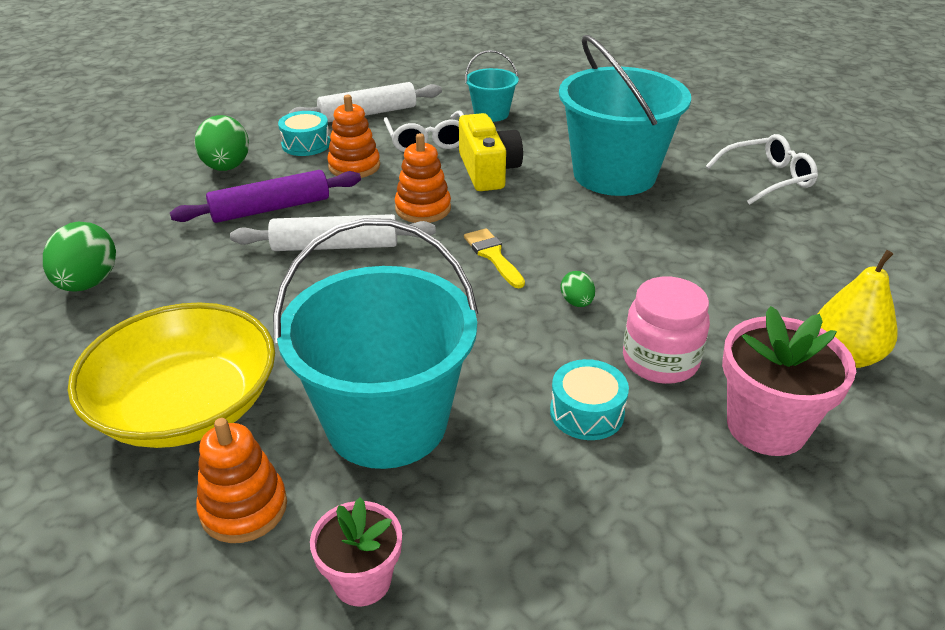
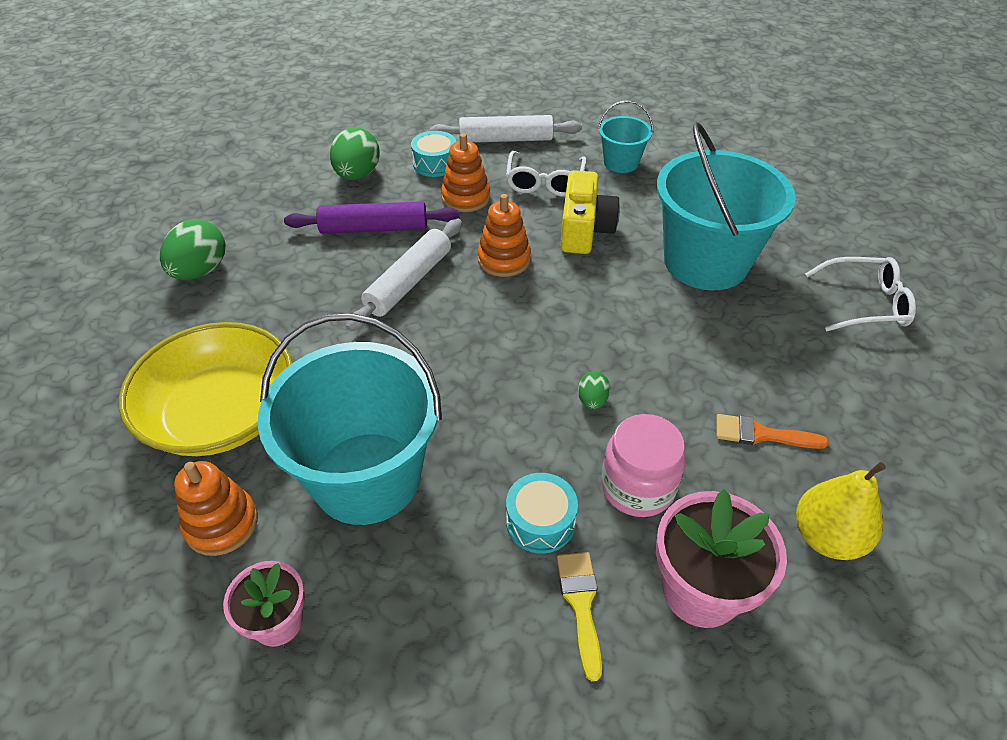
camera: 20 degrees right, 10 degrees up
white rolling pin [230,214,436,251] -> white rolling pin turned 75 degrees counterclockwise [345,219,462,331]
yellow brush [464,228,525,288] -> yellow brush moved to [557,552,602,681]
none -> orange brush [716,414,829,449]

